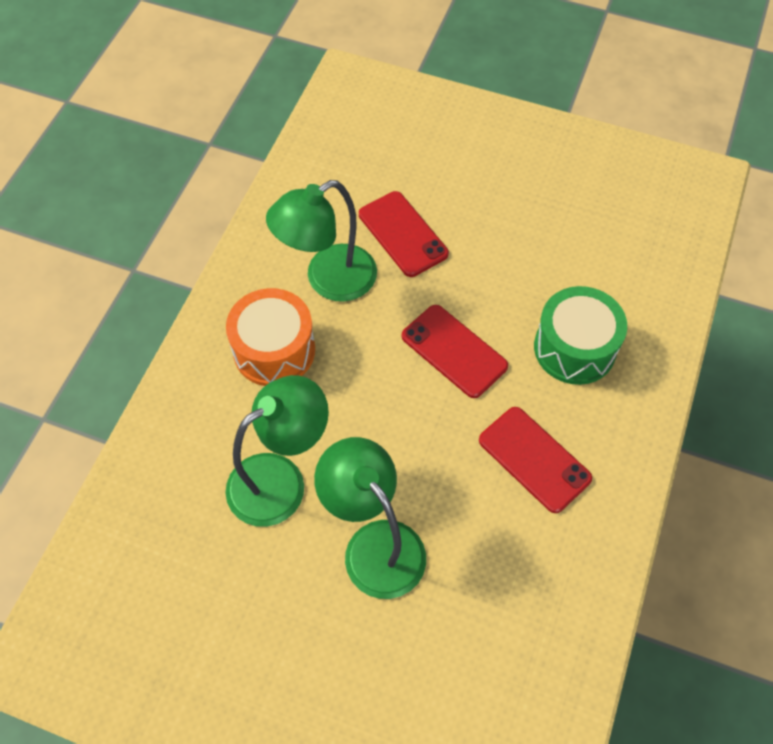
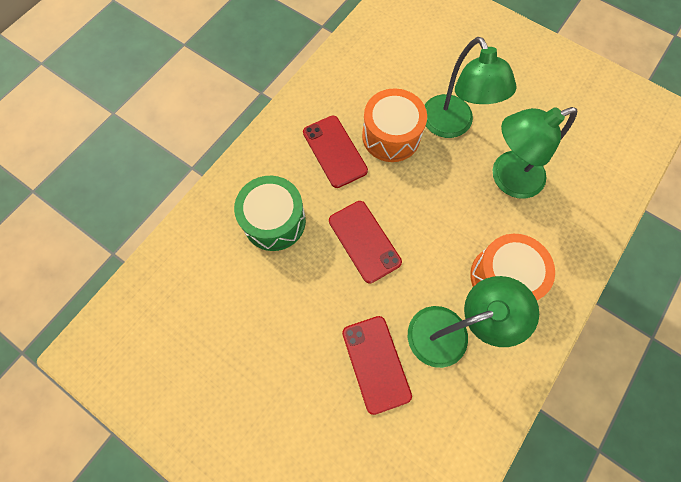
camera: 165 degrees left, 10 degrees up
none -> orange drum [362,88,427,162]

